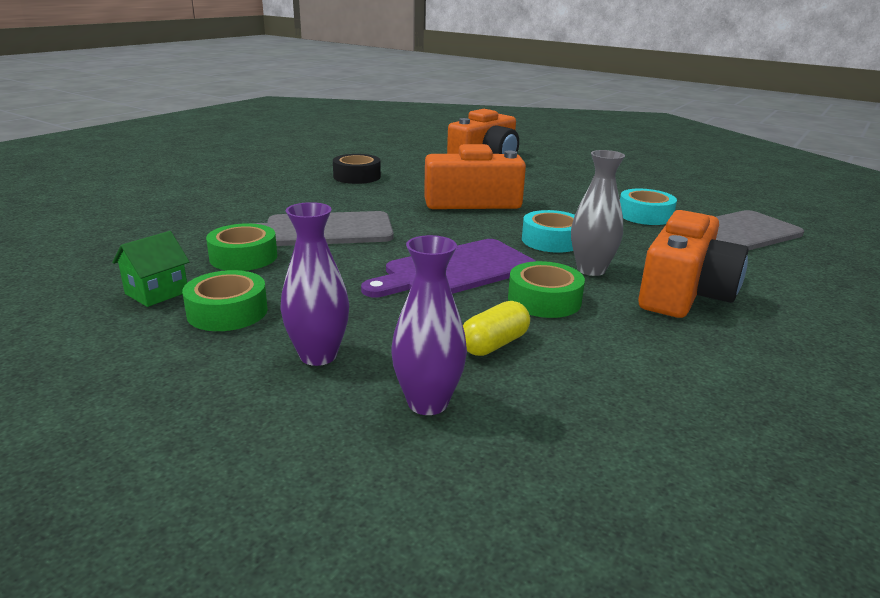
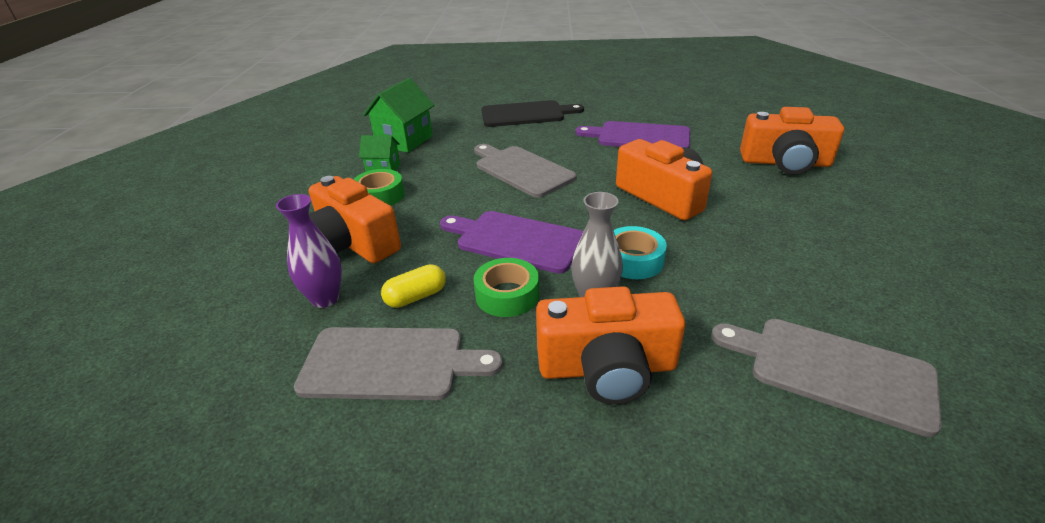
camera: 60 degrees right, 10 degrees up
green tape [206,223,277,271] -> none
purple vase [280,202,349,366] -> orange camera [309,176,401,263]
black tape [333,154,381,184] -> purple cutting board [576,121,690,148]
yellow capsule [463,301,530,356] -> yellow capsule turned 45 degrees counterclockwise [381,264,446,308]
turquoise tape [620,189,677,225] -> none
none -> grey cutting board [294,327,503,400]
none -> green house [363,78,435,153]
none -> black cutting board [481,100,584,127]

